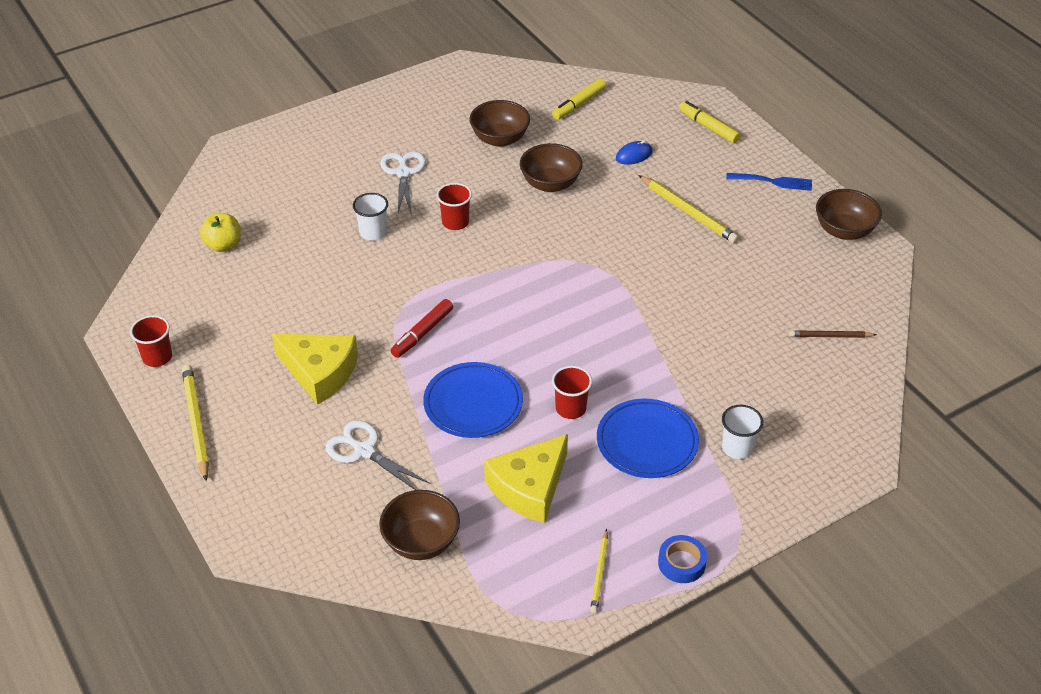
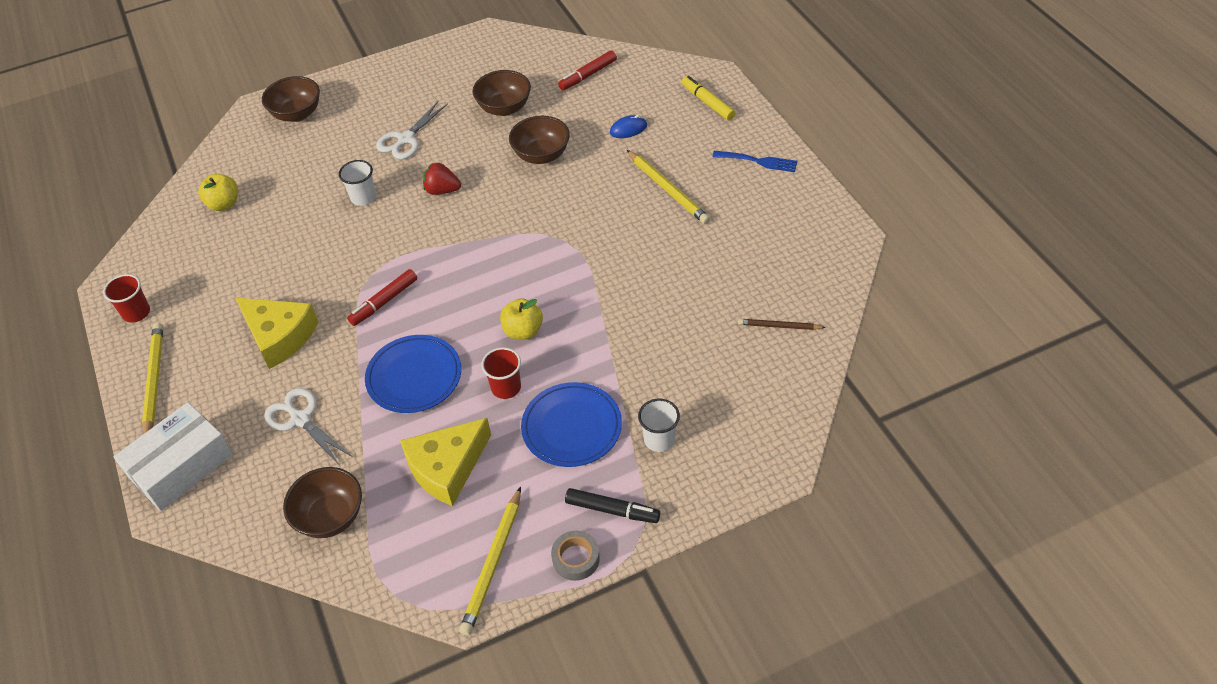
camera: 10 degrees right, 5 degrees up
white scissors [380,152,426,215] -> white scissors turned 150 degrees counterclockwise [376,101,448,159]
red cup [437,183,472,230] -> red strawberry [423,163,461,195]
yellow marker [552,78,606,120] -> red marker [558,50,617,90]
yellow pencil [590,529,608,613] -> yellow pencil [459,487,521,636], size x1.68
blue tape [658,535,707,583] -> grey tape [551,531,600,581]
brown bowl [816,189,882,240] -> brown bowl moved to [262,76,320,122]
none -> white box [114,402,233,511]
none -> yellow apple [500,298,543,340]
none -> black marker [565,488,660,523]

